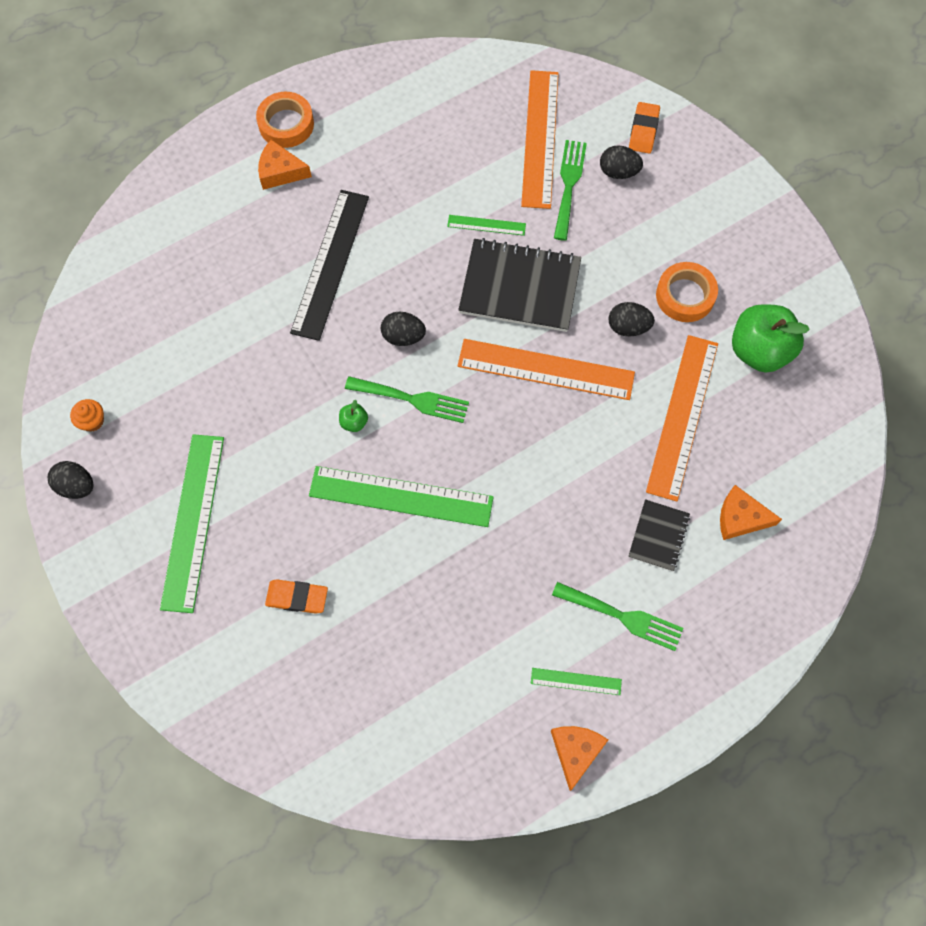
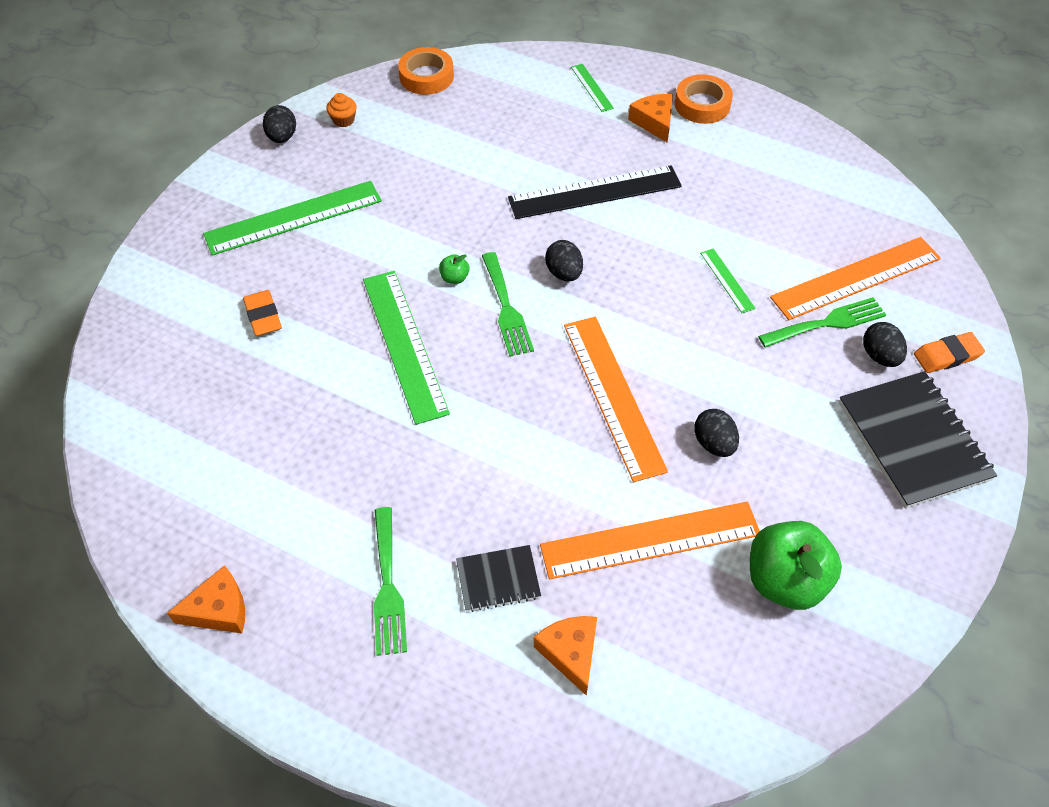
camera: 60 degrees right, 15 degrees down
black notebook [458,238,581,332] -> black notebook moved to [839,371,997,509]
green ruler [531,668,622,695] -> green ruler moved to [571,64,614,112]
orange tape [656,262,718,322] -> orange tape moved to [398,47,454,95]

